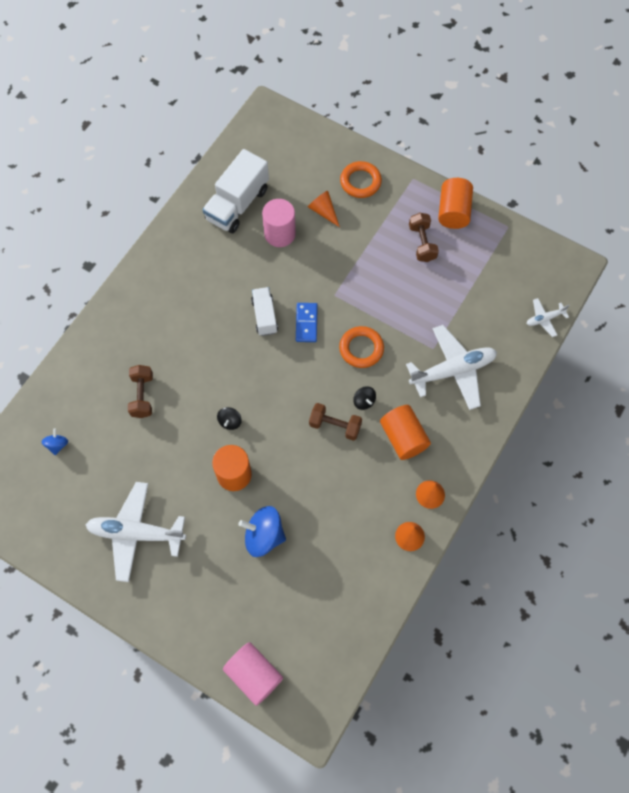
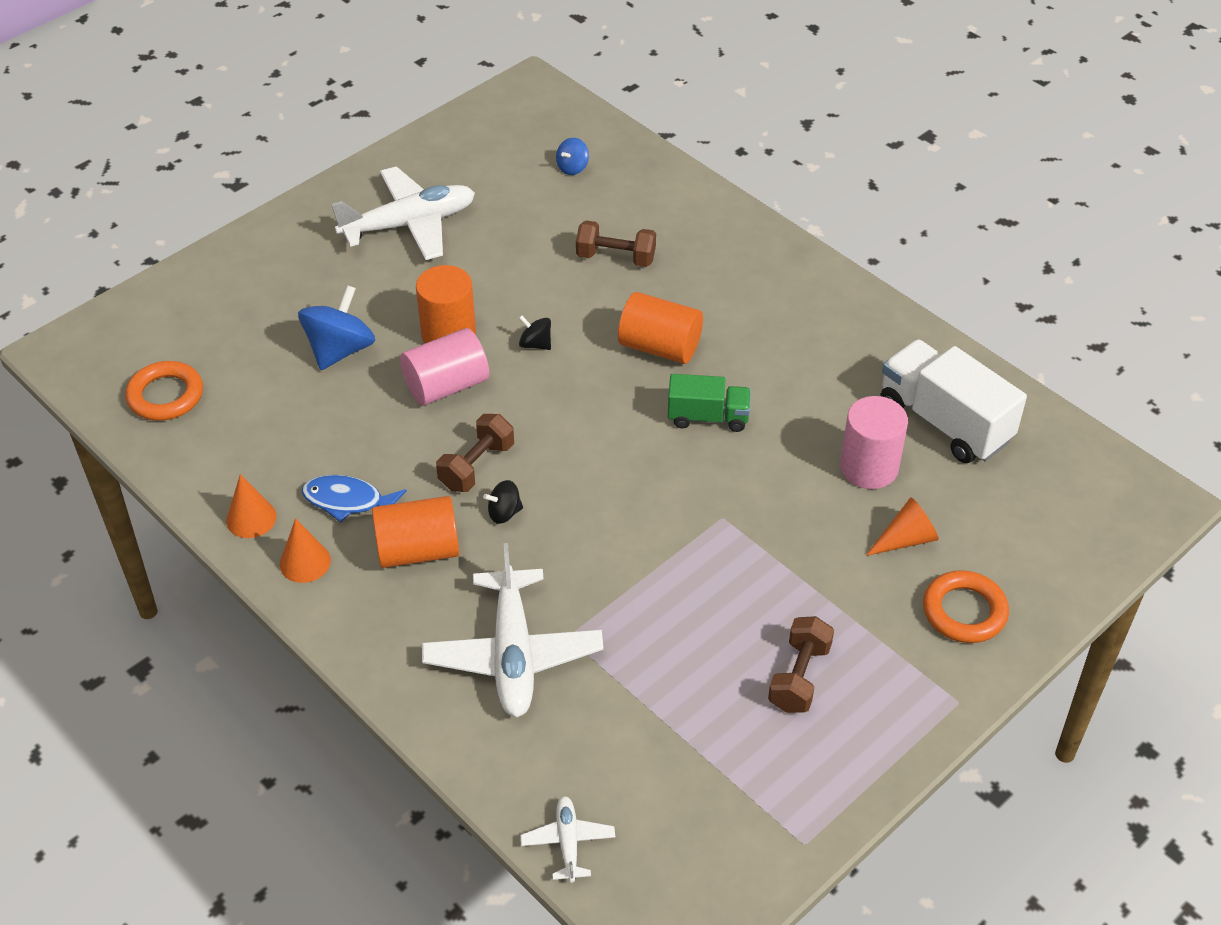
camera: 105 degrees right, 20 degrees down
blue spinning top [41,428,68,455] -> blue spinning top turned 105 degrees clockwise [556,138,589,175]
white plane [85,482,186,582] -> white plane turned 45 degrees clockwise [331,166,475,260]
pink cylinder [223,642,283,706] -> pink cylinder moved to [400,328,489,406]
white truck [251,287,278,336] -> green truck [668,374,751,432]
blue domino [296,303,318,342] -> none
orange ring [339,326,384,368] -> orange ring moved to [125,361,203,421]
brown dumbbell [409,213,439,262] -> brown dumbbell turned 75 degrees counterclockwise [768,616,834,713]
orange cylinder [438,178,473,229] -> orange cylinder moved to [618,292,703,364]
none -> blue fish [302,475,407,522]

